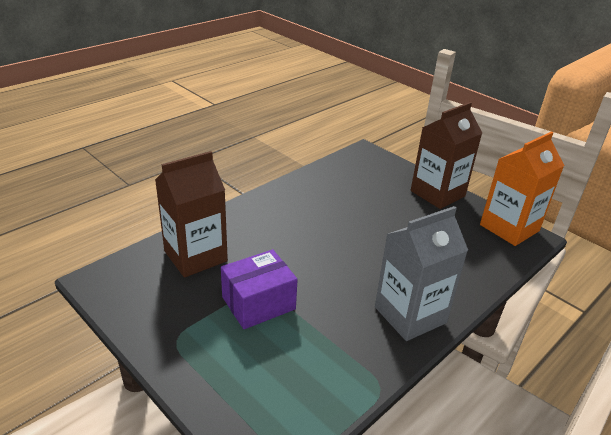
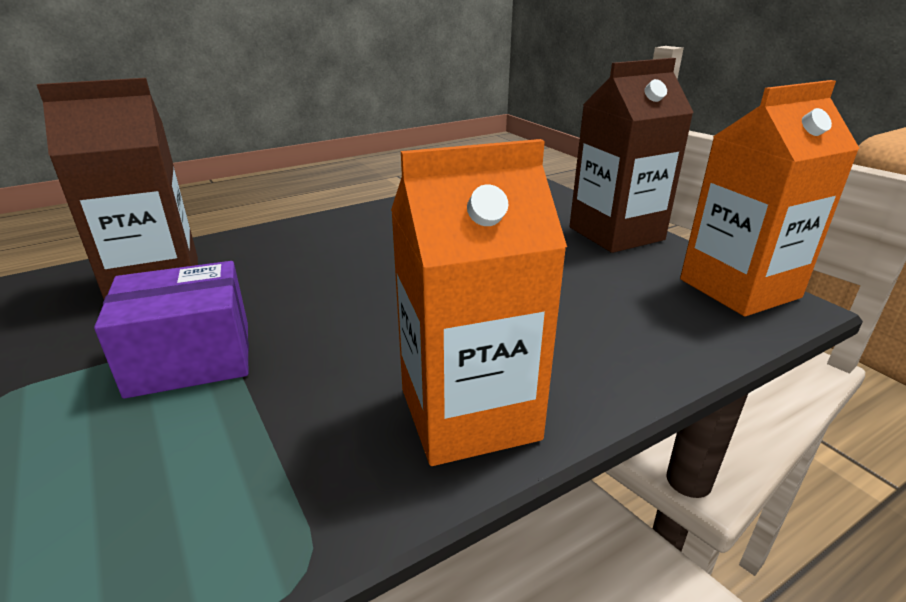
camera: 15 degrees right, 5 degrees down
grey carton [375,206,468,341] -> orange carton [391,139,567,466]

